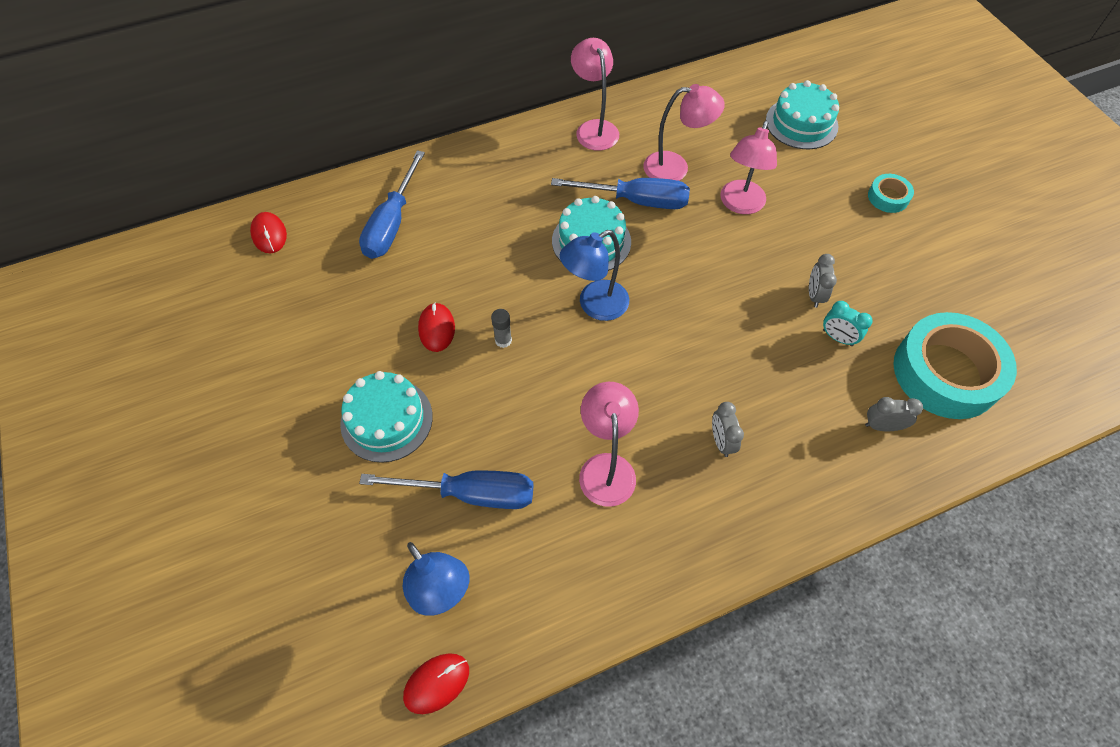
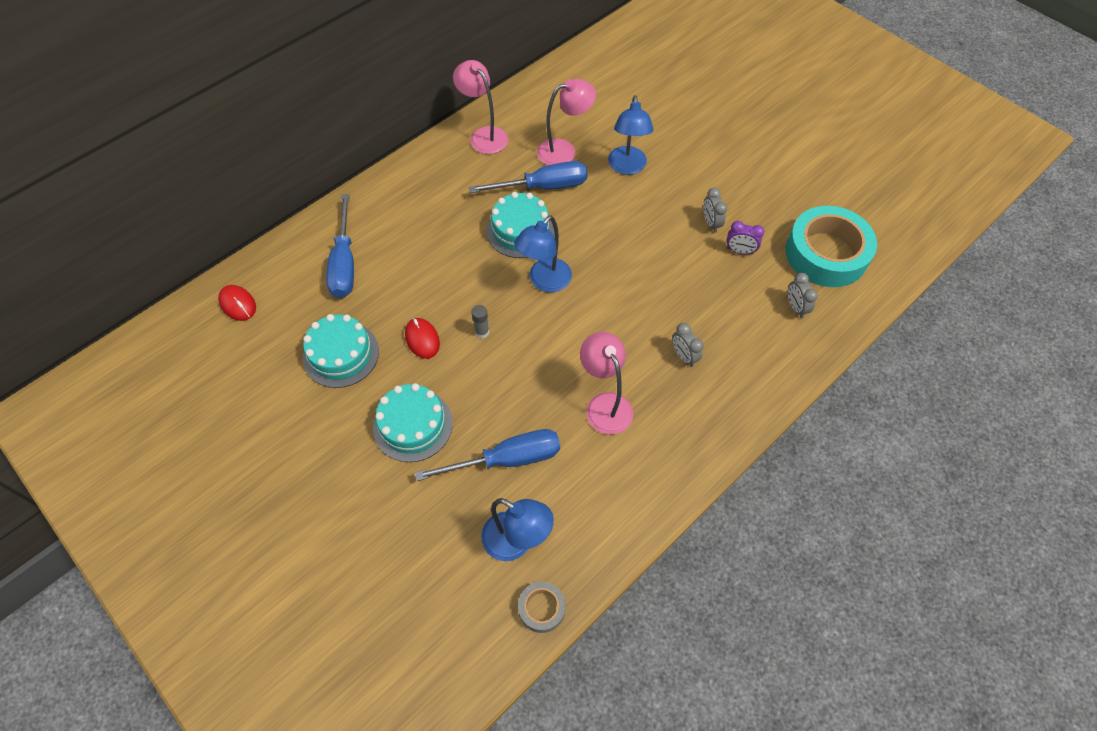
camera: 20 degrees left, 0 degrees up
red mouse [403,653,469,714] -> grey tape [518,581,566,633]
pink lamp [720,121,777,214] -> blue lamp [608,95,653,175]
turquoise cake [766,80,839,149] -> turquoise cake moved to [303,314,379,388]
turquoise clock [823,301,873,346] -> purple clock [727,221,764,254]
grey clock [865,397,923,431] -> grey clock turned 90 degrees counterclockwise [788,272,818,318]
turquoise tape [868,174,914,213] -> none

